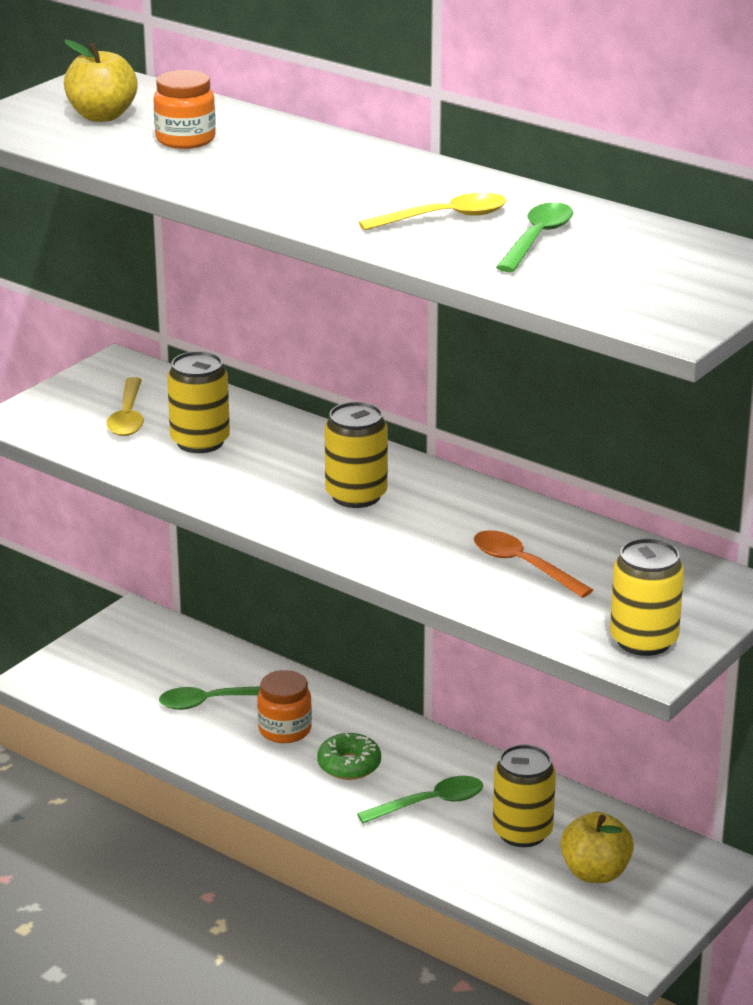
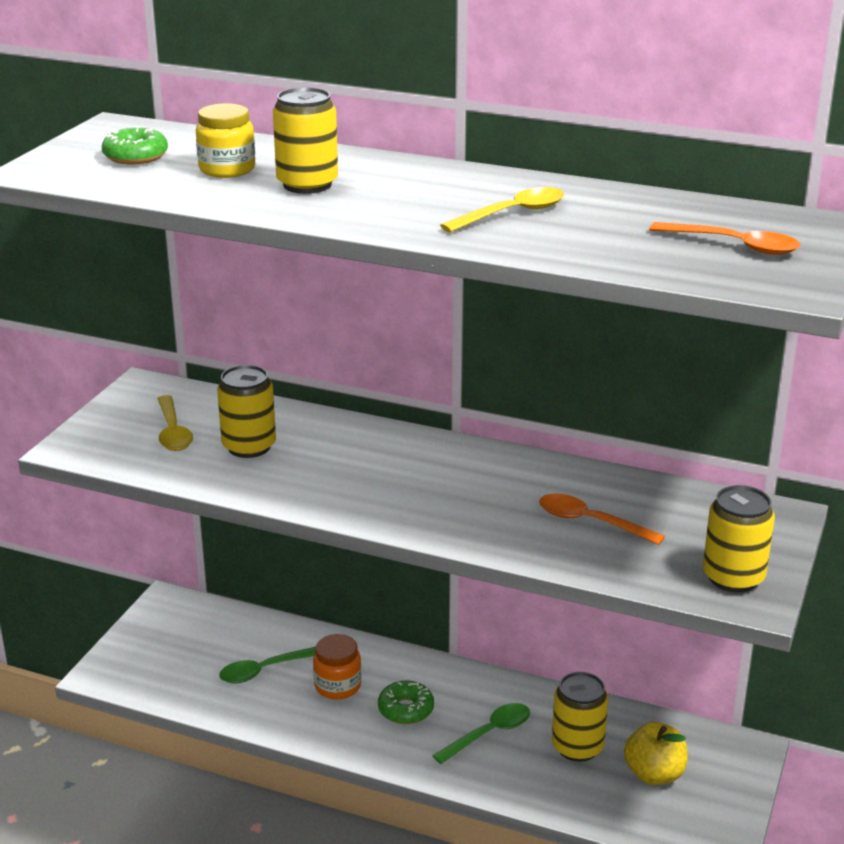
camera: 15 degrees left, 0 degrees up
yellow apple [64,40,137,122] -> green donut [102,126,168,164]
orange jar [154,70,216,149] -> yellow jar [196,103,255,178]
yellow can [324,402,388,508] -> yellow can moved to [273,87,338,194]
green spoon [496,202,573,272] -> none
none -> orange spoon [649,222,800,255]

